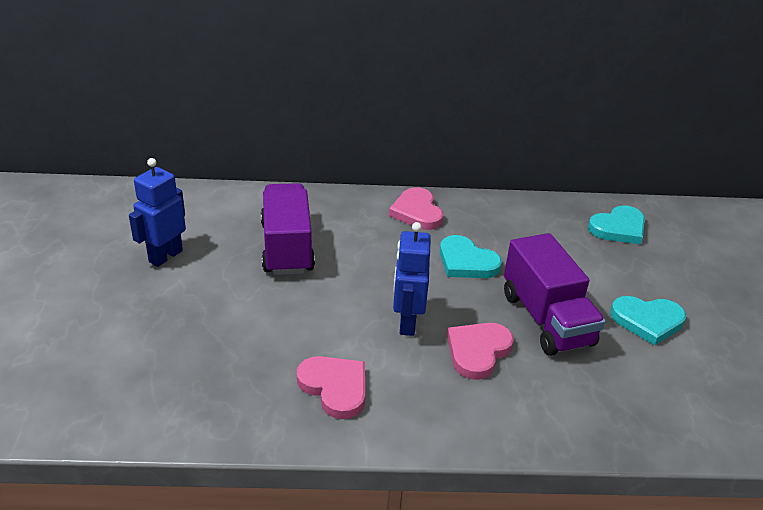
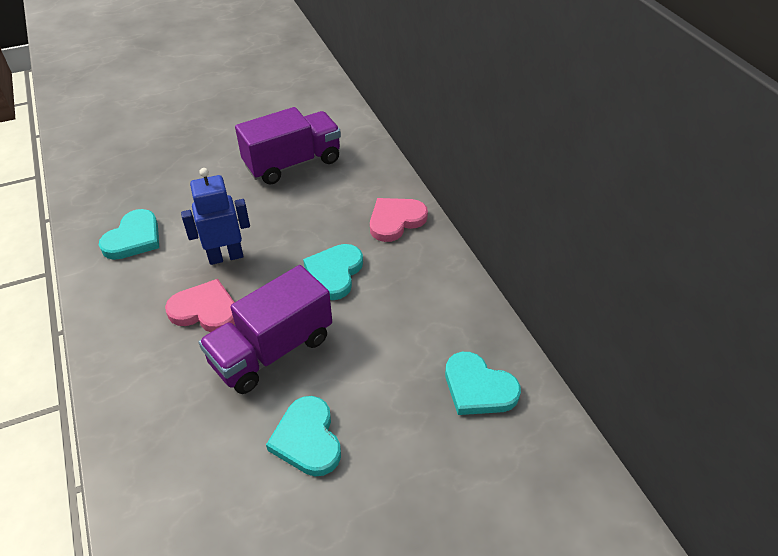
camera: 70 degrees right, 10 degrees up
blue robot [129,158,186,267] -> none
pink heart [297,356,365,419] -> turquoise heart [99,209,159,260]

